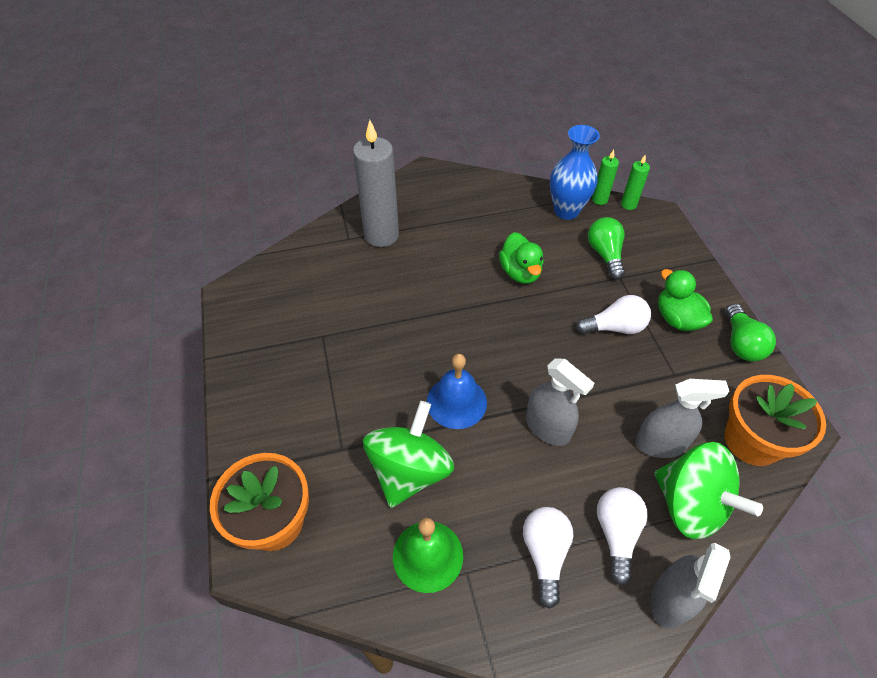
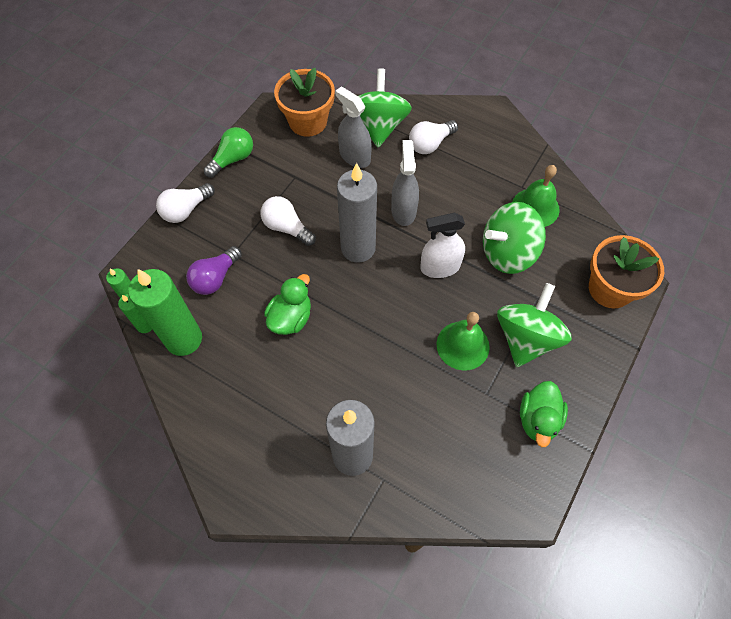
camera: 135 degrees left, 10 degrees up
blue bell [427,354,487,429] -> white spray bottle [420,213,465,278]
white light bulb [523,507,573,609] -> white light bulb moved to [156,183,215,223]
blue vase [550,125,600,220] -> green candle [128,269,202,356]
green light bulb [588,217,625,280] -> purple light bulb [186,246,242,295]
grey spray bottle [651,543,731,629] -> none
green duck [658,269,713,331] -> green duck moved to [520,381,568,447]
none -> grey candle [337,163,377,263]
none -> green bell [437,312,490,371]
none -> green spinning top [497,283,572,367]

